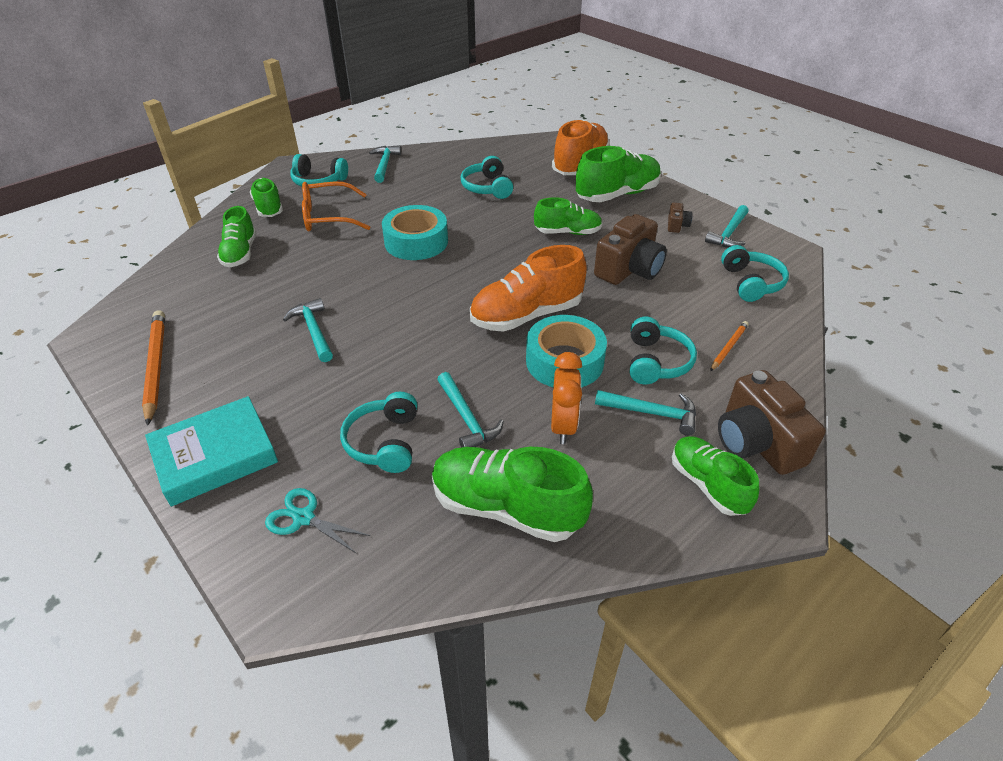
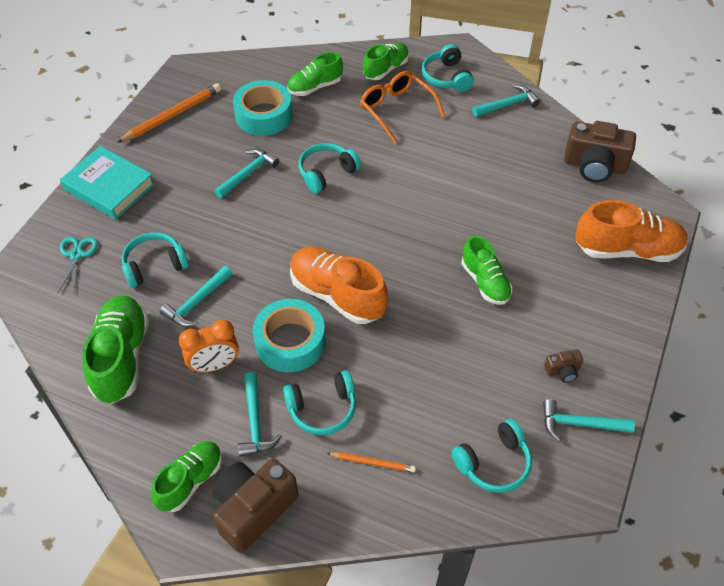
camera: 65 degrees right, 10 degrees up
turquoise tape [382,205,448,260] -> turquoise tape moved to [233,80,293,136]
turquoise headphones [461,156,513,199] -> turquoise headphones moved to [299,143,361,194]
green shoe [576,146,661,202] -> none
brown camera [594,214,667,285] -> brown camera moved to [564,121,636,182]

